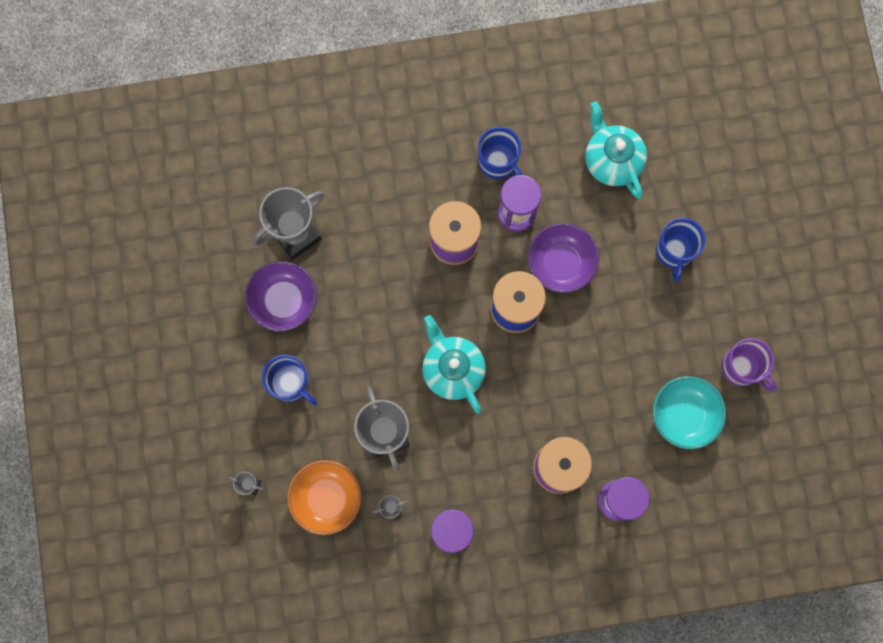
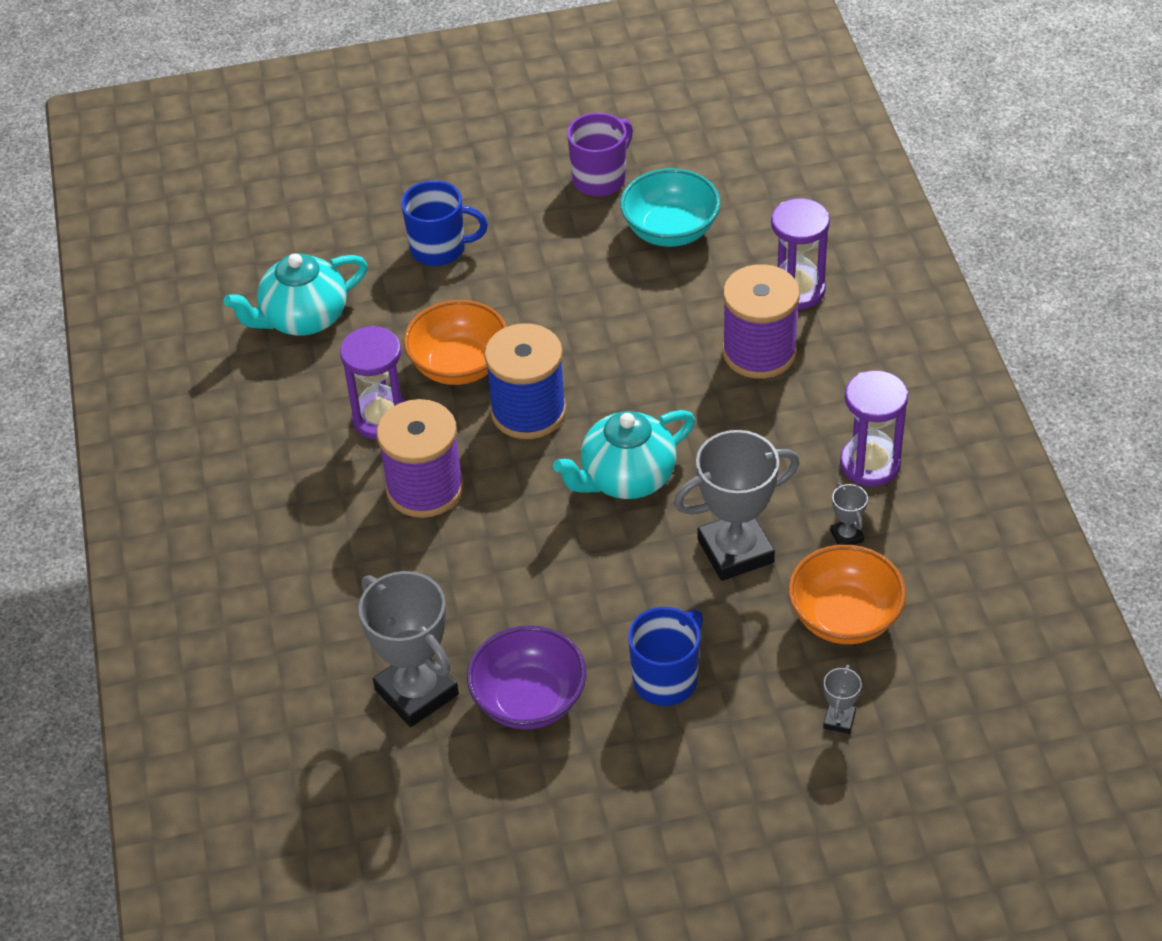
camera: 90 degrees left, 30 degrees down
blue mug [478,127,523,179] -> none
purple bowl [527,223,599,293] -> orange bowl [404,300,507,385]

